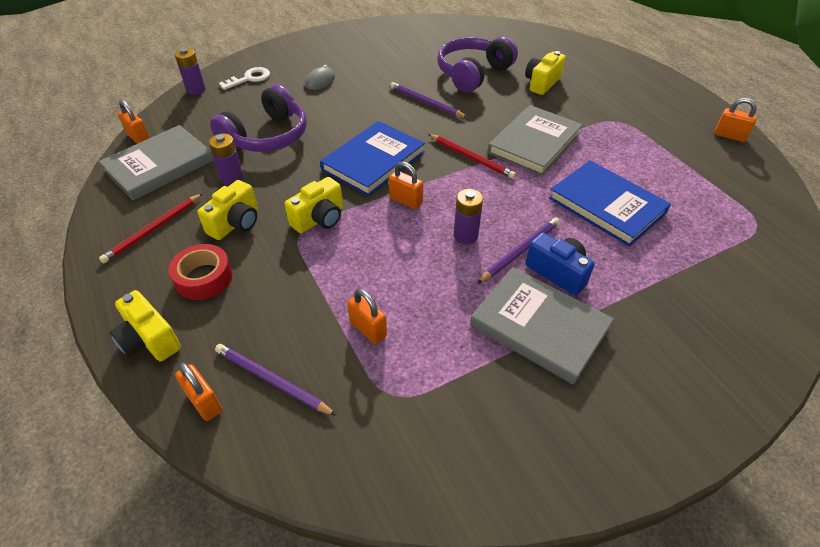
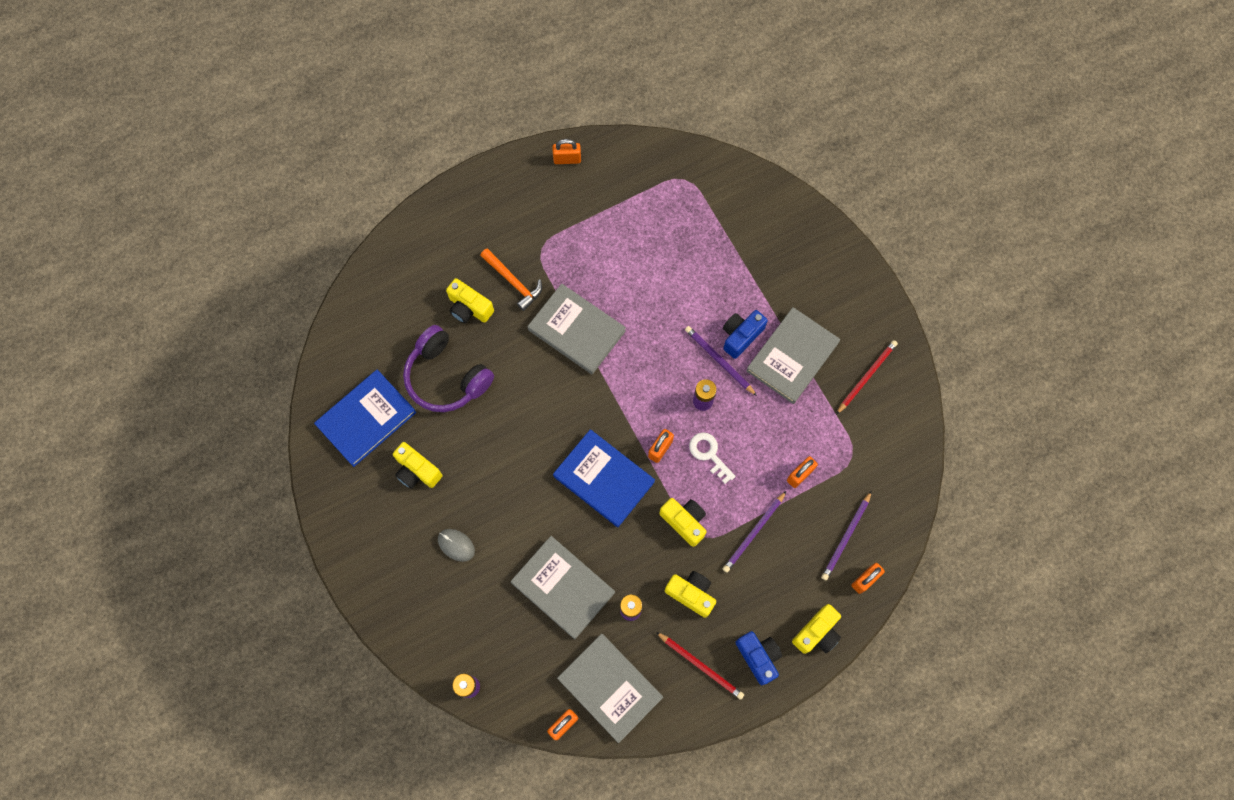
camera: 90 degrees left, 25 degrees up
red tape [168,244,233,300] -> none
purple headphones [210,84,307,152] -> grey book [511,536,615,639]
white key [219,67,270,90] -> white key moved to [689,432,736,484]
purple pencil [390,82,468,118] -> purple pencil moved to [723,491,786,573]
red pencil [428,134,516,179] -> red pencil moved to [836,340,898,415]
blue book [549,160,671,247] -> blue book moved to [314,370,416,467]
orange padlock [715,98,757,142] -> orange padlock turned 60 degrees clockwise [552,139,581,164]
none -> yellow camera [393,442,442,489]
none -> orange hammer [480,248,542,311]
none -> blue camera [735,631,782,685]

